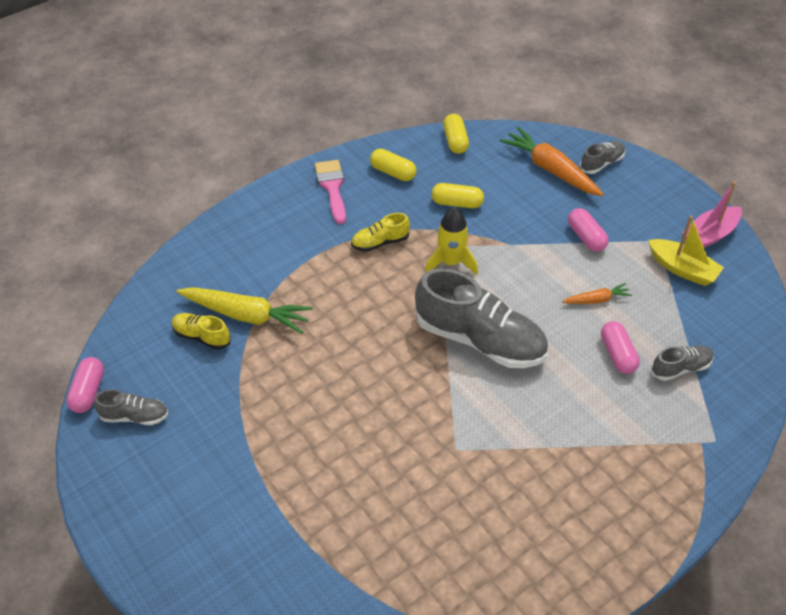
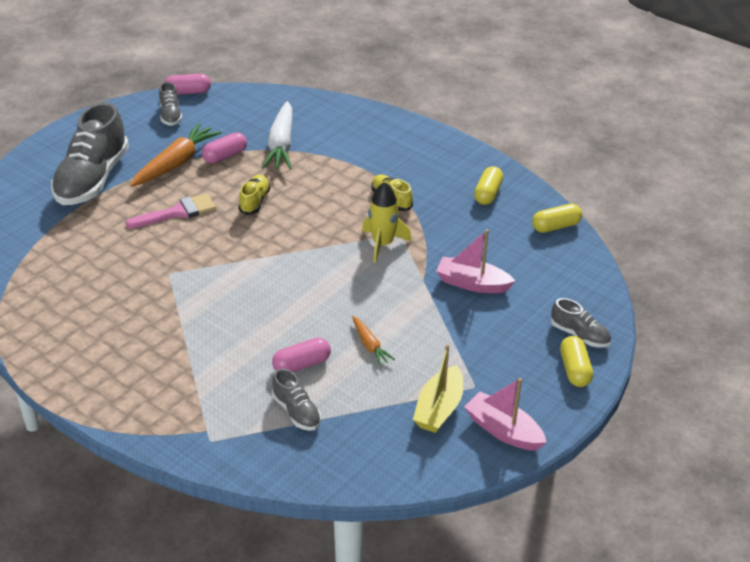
camera: 75 degrees right, 10 degrees down
yellow shoe [172,313,231,350] -> yellow shoe moved to [239,175,270,215]
yellow carrot [176,287,313,334] -> white carrot [262,101,292,169]
pink brush [315,160,346,224] -> pink brush moved to [126,193,216,228]
grey shoe [415,268,548,368] -> grey shoe moved to [51,102,129,205]
yellow capsule [431,183,484,208] -> yellow capsule moved to [560,336,593,387]
orange carrot [500,127,604,196] -> orange carrot moved to [130,123,222,187]
pink capsule [568,208,609,252] -> pink capsule moved to [202,132,247,164]
none -> pink boat [436,229,515,293]

